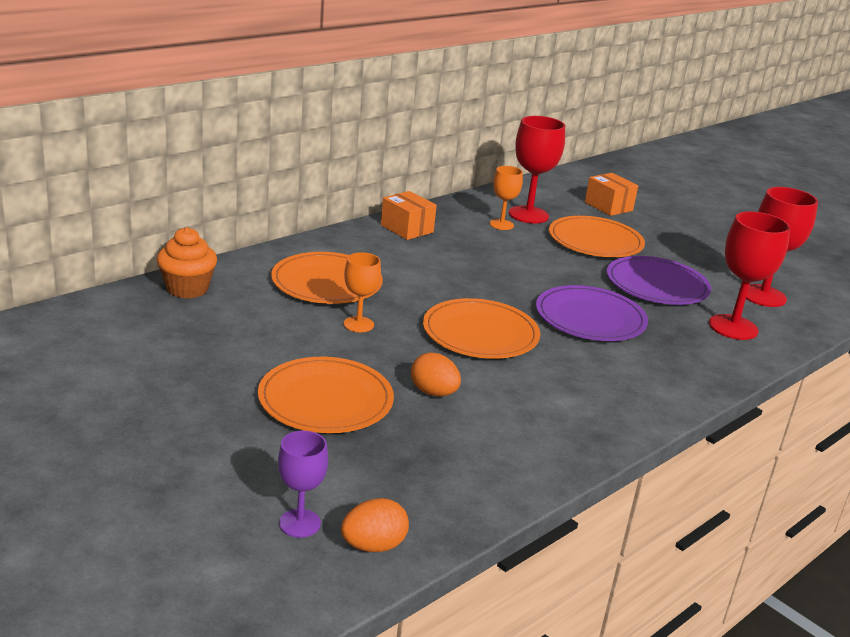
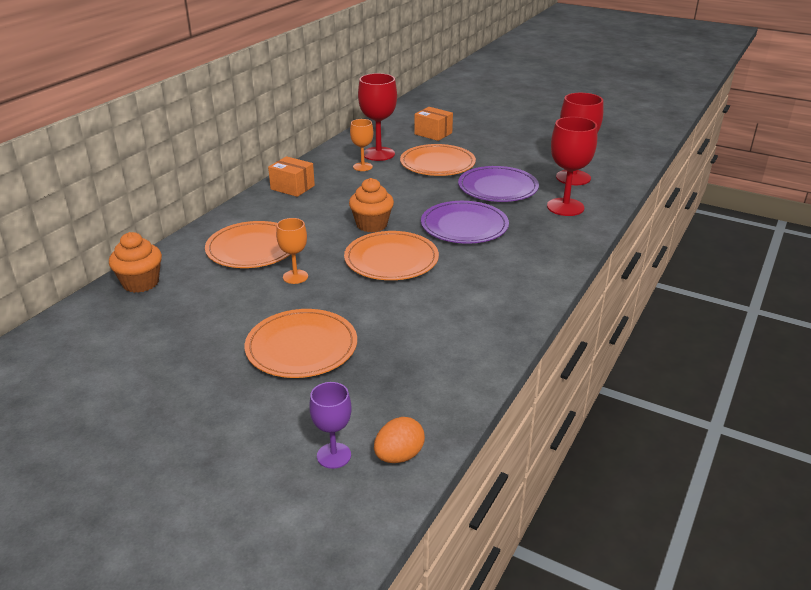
camera: 15 degrees left, 5 degrees up
orange egg [411,352,461,396] -> none
none -> orange cupcake [349,178,394,232]

